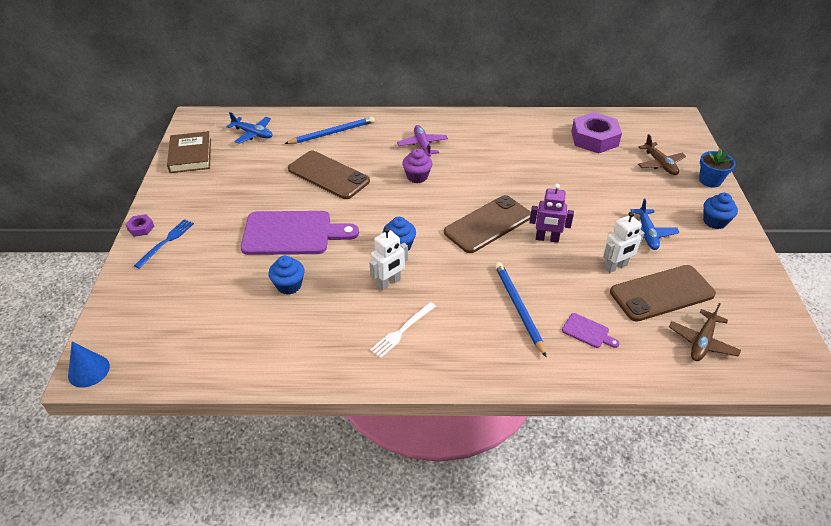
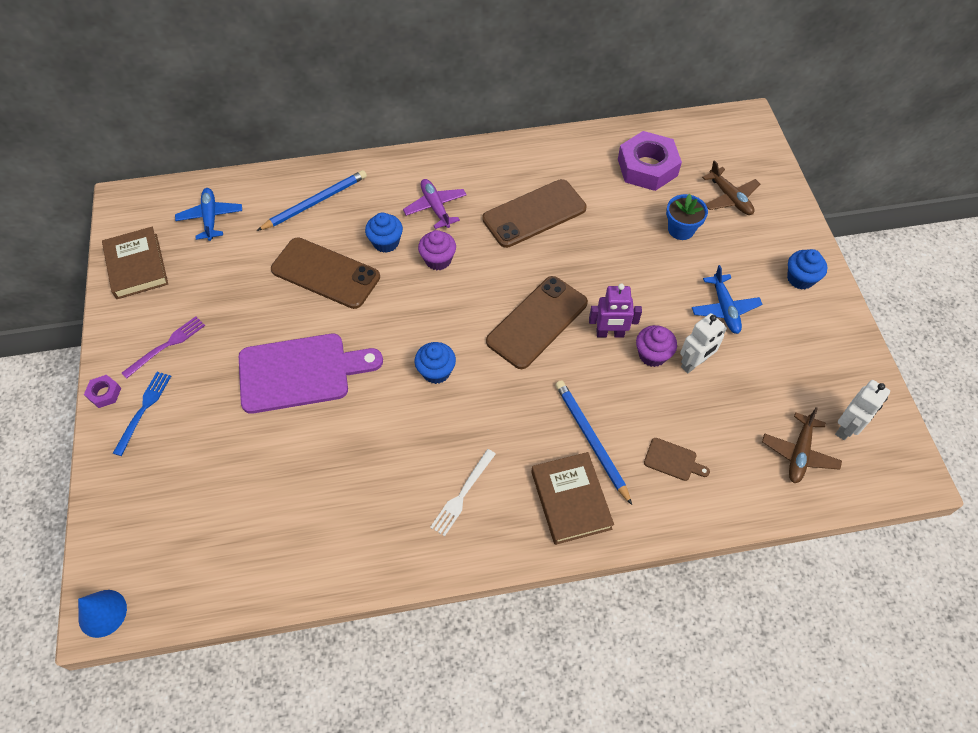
camera: 10 degrees left, 15 degrees up
blue plane [227,112,272,144] -> blue plane turned 120 degrees counterclockwise [175,188,242,241]
blue cupcake [269,256,305,295] -> blue cupcake moved to [365,212,403,253]
white robot [370,227,408,290] -> white robot moved to [835,380,890,440]
purple cutting board [562,313,620,348] -> brown cutting board [644,438,710,481]
brown phone [610,265,716,322] -> brown phone moved to [482,179,586,248]
blue flower pot [699,149,736,188] -> blue flower pot moved to [666,194,708,240]
none -> purple fork [122,316,205,379]
none -> brown book [531,452,614,545]
none -> purple cupcake [636,325,677,367]

